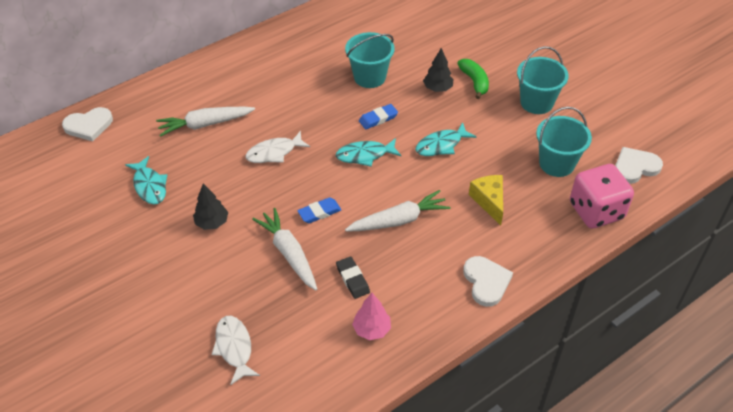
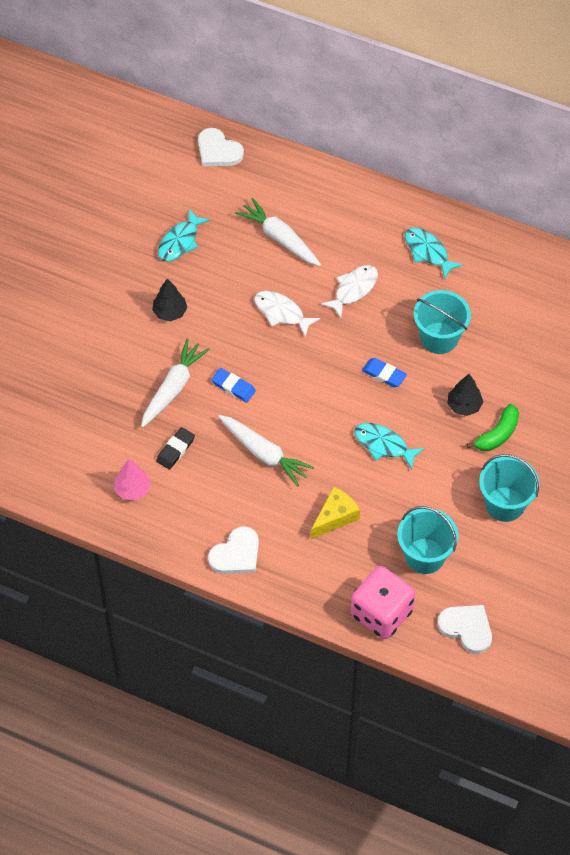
camera: 60 degrees right, 10 degrees up
white fish [212,316,260,385] -> white fish moved to [321,265,378,318]
turquoise fish [336,138,401,167] -> turquoise fish moved to [405,228,463,280]

